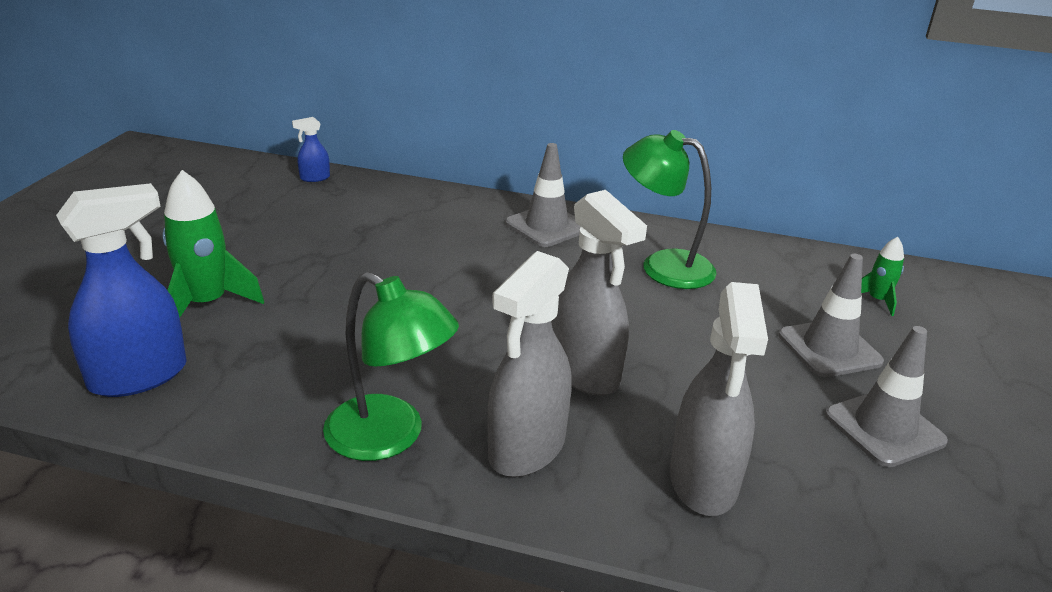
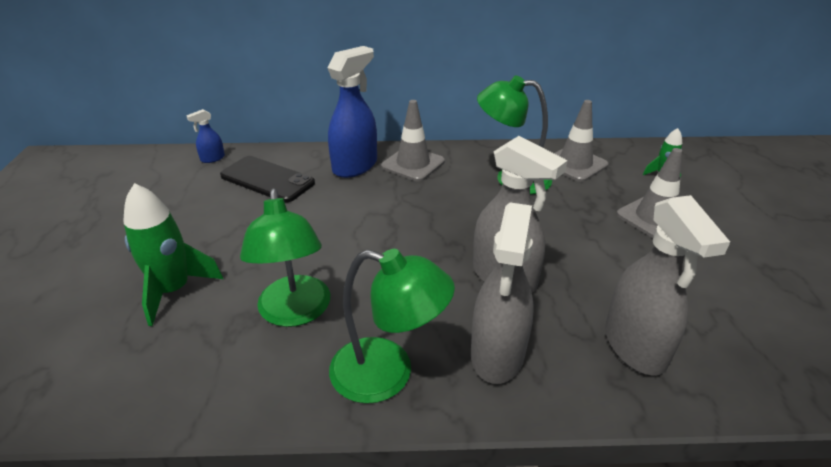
camera: 15 degrees left, 5 degrees up
blue spray bottle [56,183,187,397] -> blue spray bottle moved to [328,46,377,178]
grey traffic cone [825,326,948,467] -> grey traffic cone moved to [554,100,608,182]
none -> black phone [220,156,315,203]
none -> green lamp [240,189,330,327]

